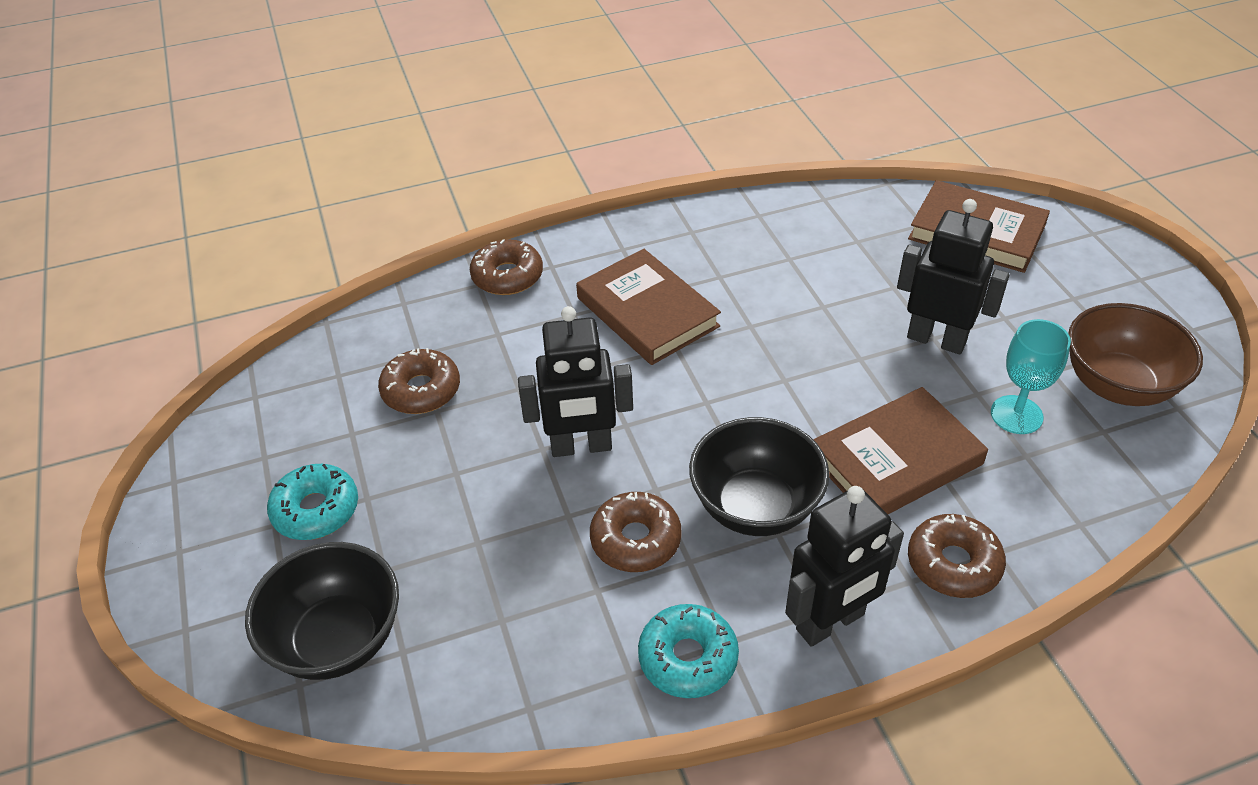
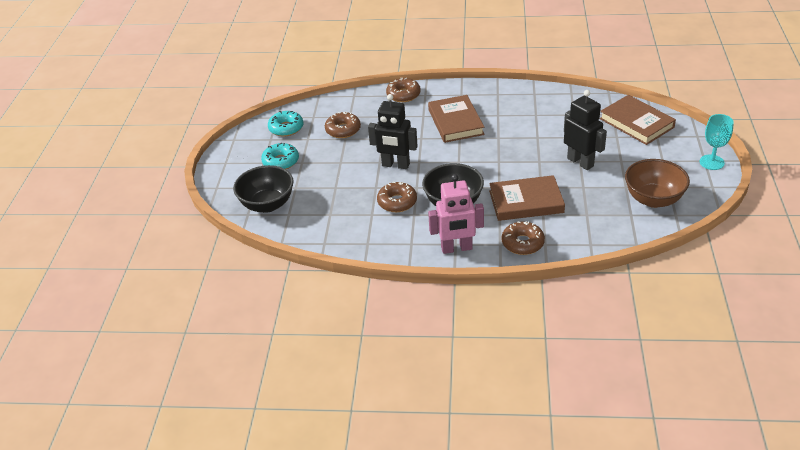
camera: 25 degrees right, 5 degrees down
turquoise donut [638,604,739,698] -> turquoise donut moved to [268,111,303,137]
black robot [785,486,904,647] -> pink robot [428,174,484,254]
turquoise goblet [991,319,1071,434] -> turquoise goblet moved to [700,114,734,170]

